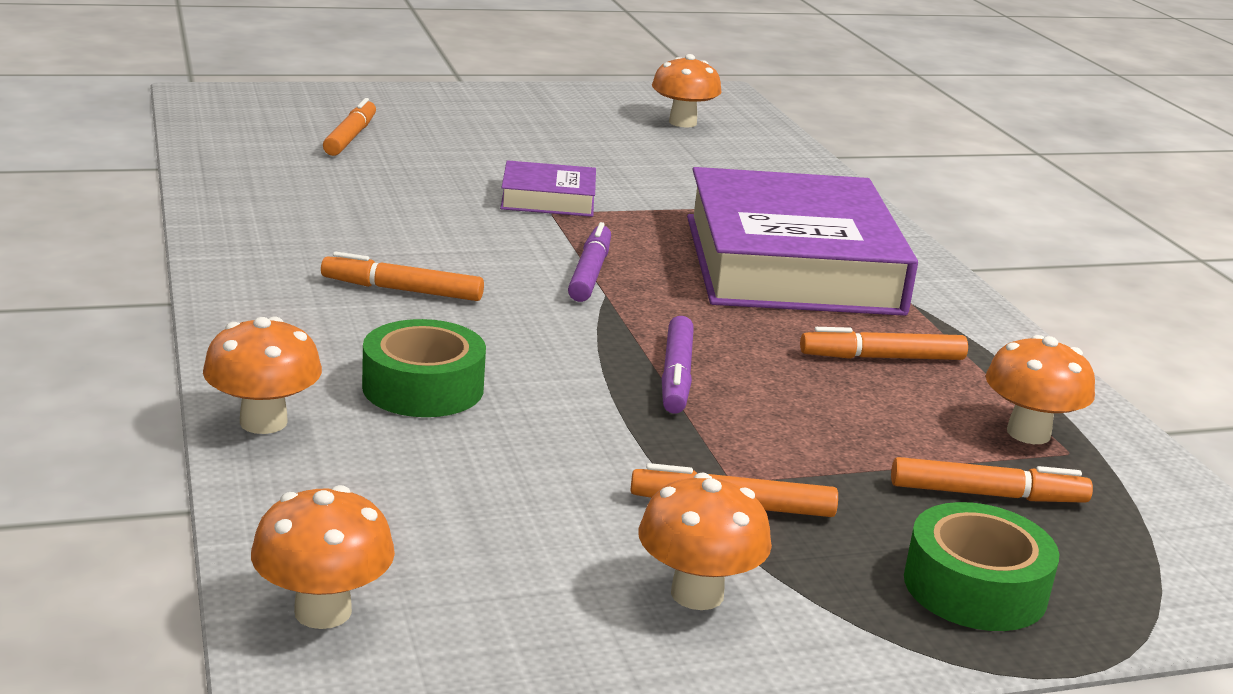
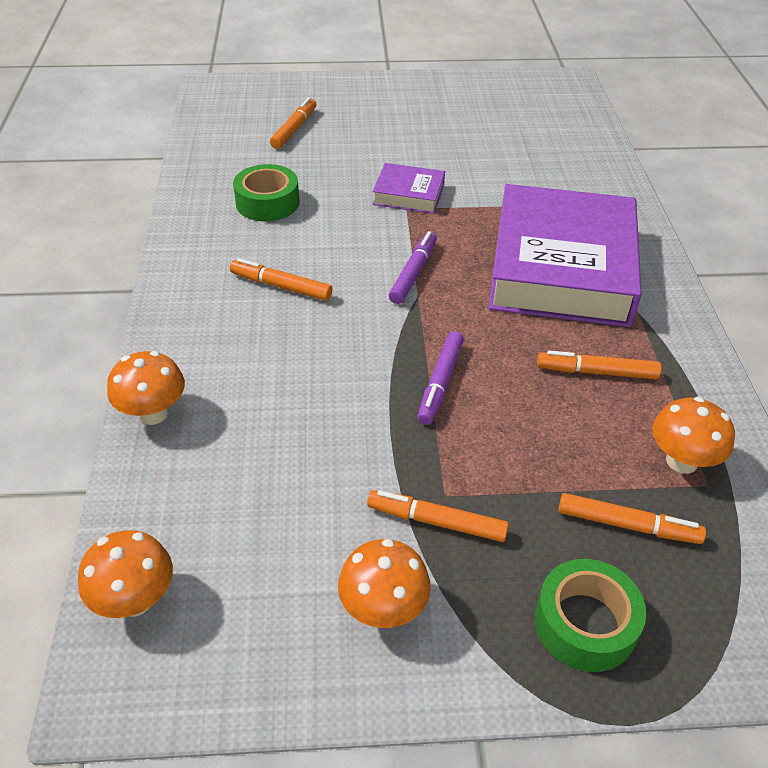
camera: 15 degrees right, 20 degrees up
green tape [362,319,486,417] -> green tape moved to [233,164,299,221]
orange mushroom [652,54,722,127] -> none

